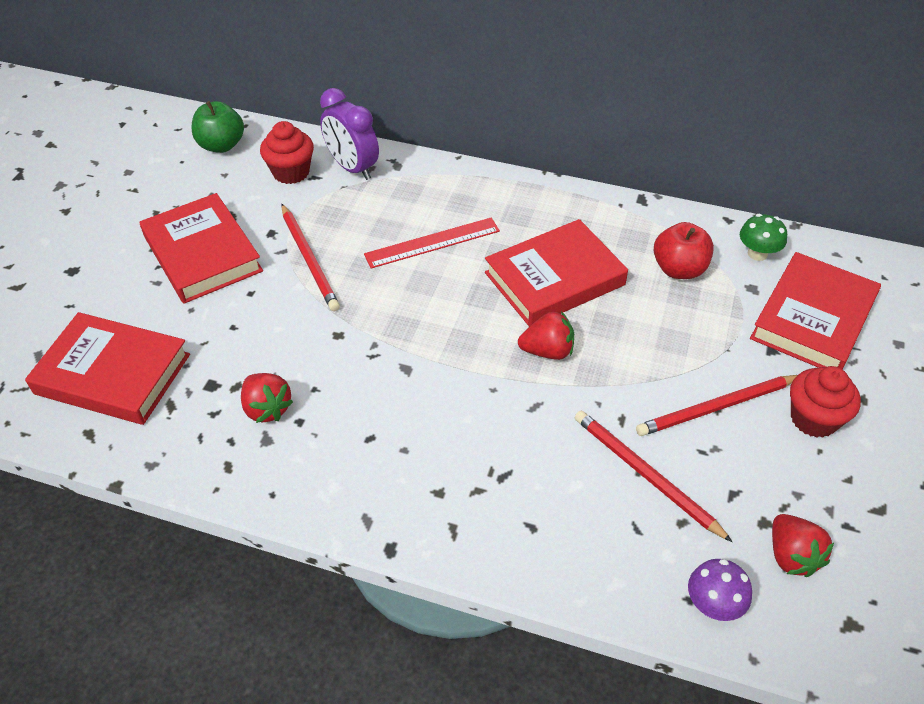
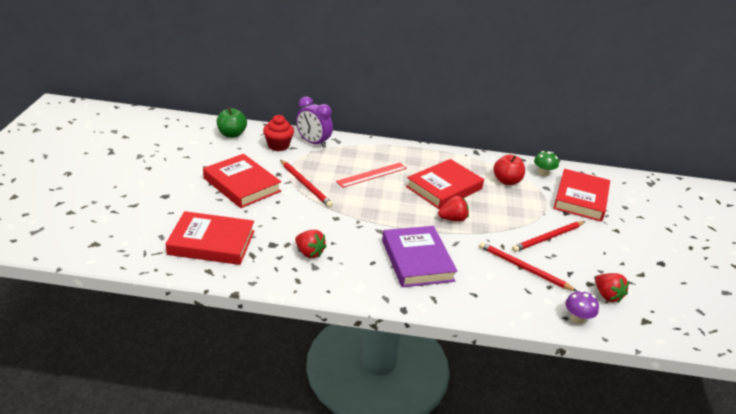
camera: 15 degrees left, 15 degrees down
red cupcake [790,366,861,438] -> none
none -> purple book [382,226,457,287]

